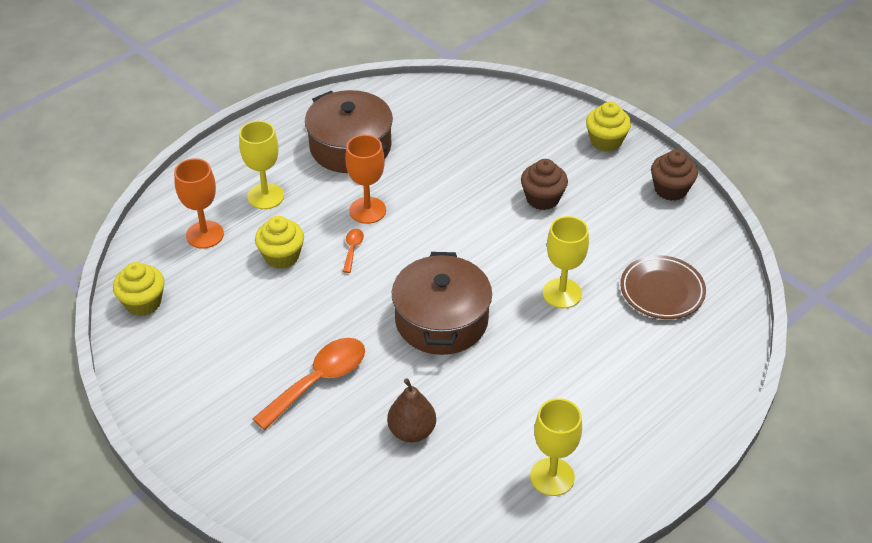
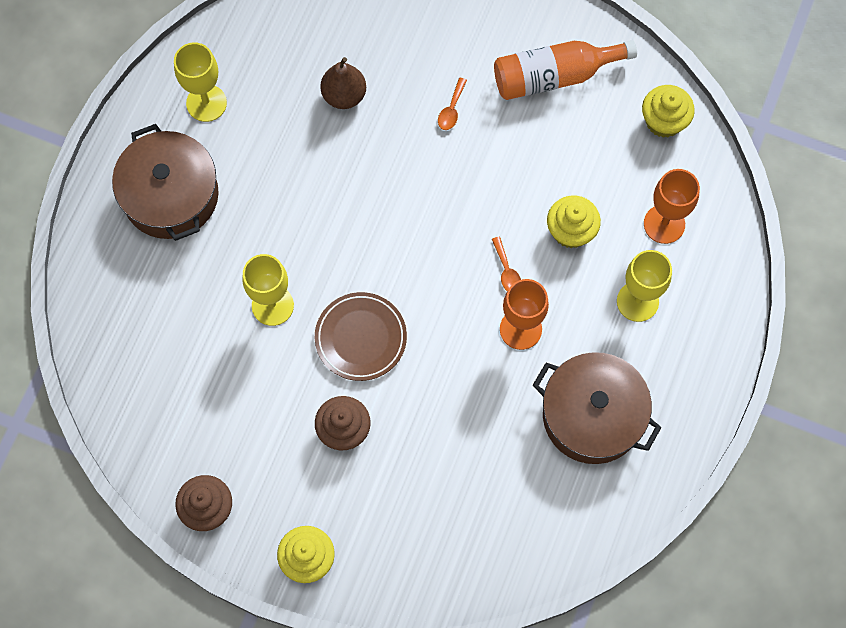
camera: 155 degrees right, 25 degrees up
orange spoon [253,338,365,430] -> orange spoon [438,78,467,130], size x0.46
brown pot [392,252,492,355] -> brown pot moved to [112,124,218,241]
brown plate [620,255,706,319] -> brown plate moved to [315,292,407,381]
none -> orange bottle [494,40,637,100]

